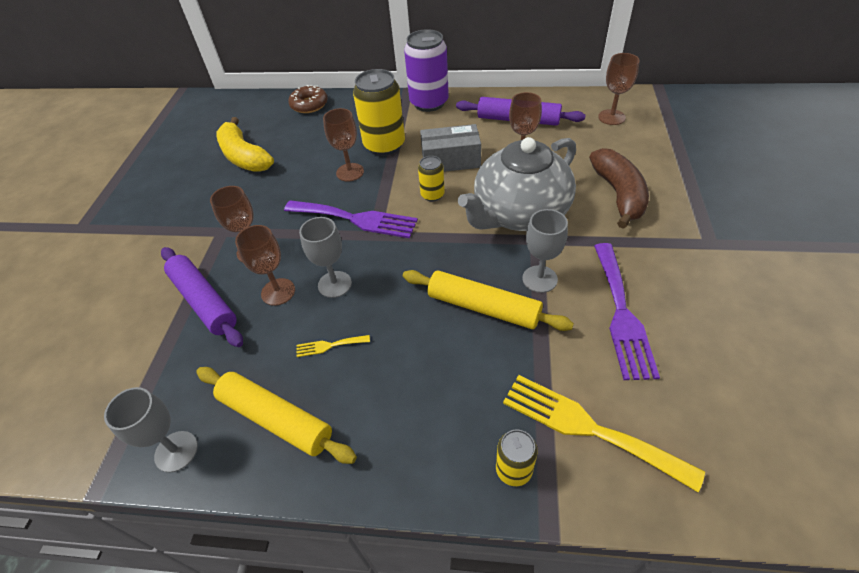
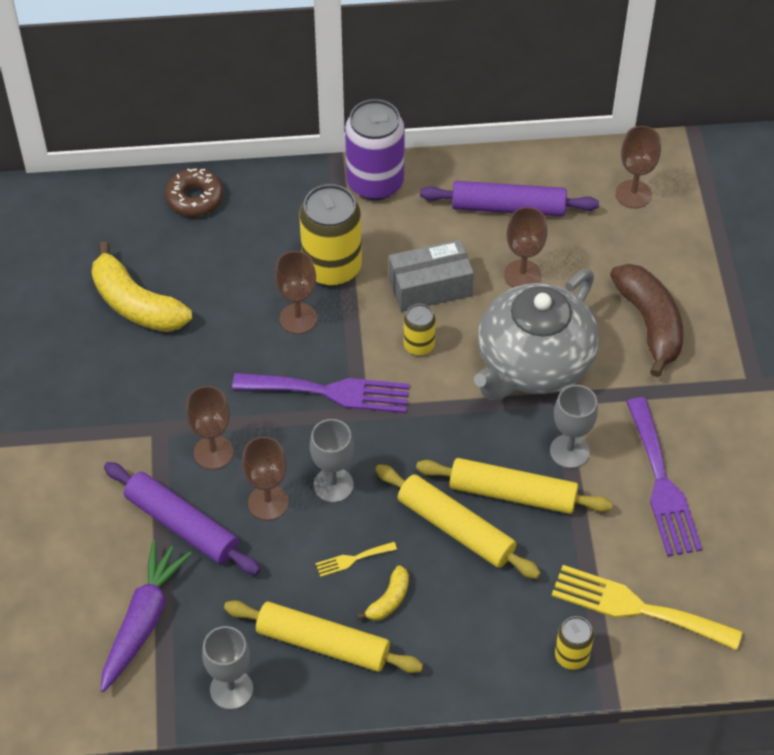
camera: 15 degrees left, 5 degrees up
none -> purple carrot [101,541,192,692]
none -> yellow banana [357,565,409,621]
none -> yellow rolling pin [375,464,541,579]

